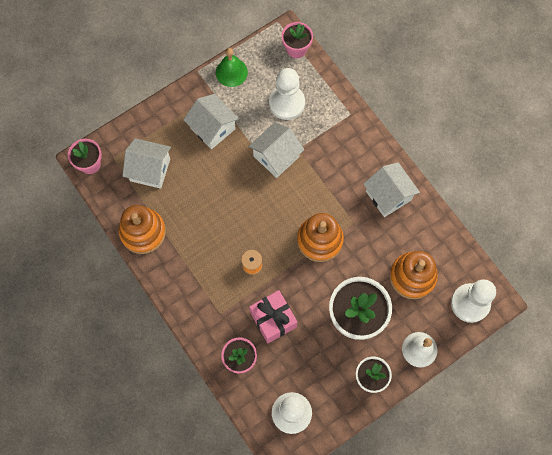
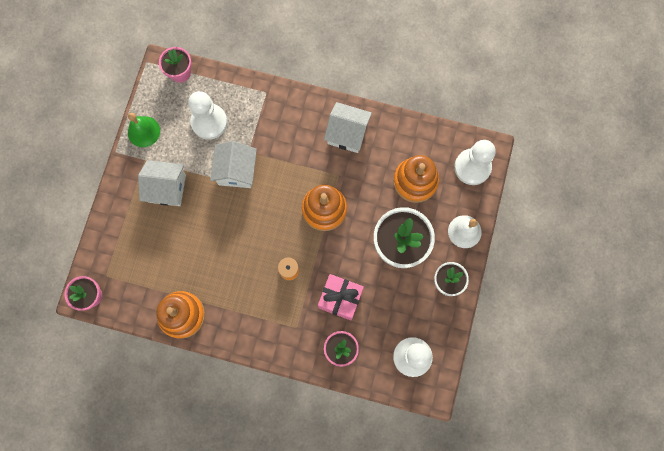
camera: 40 degrees left, 5 degrees up
white house [123,138,171,189] -> none

